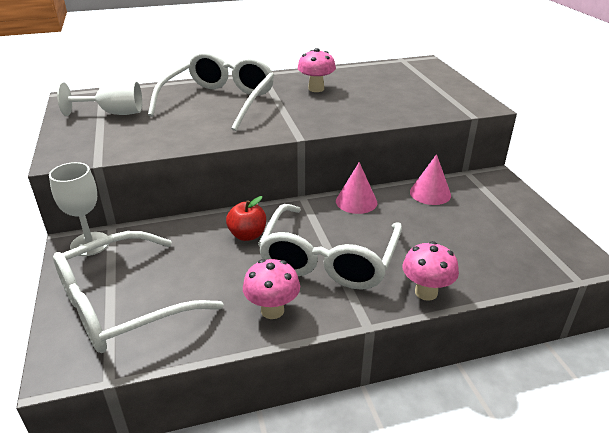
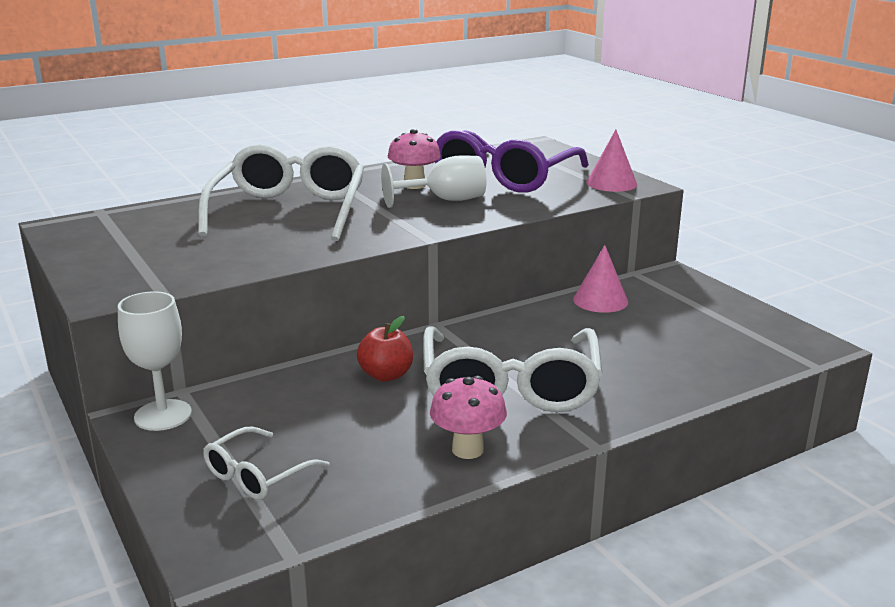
camera: 15 degrees left, 10 degrees down
white glasses [53,231,224,353] -> white glasses [203,427,330,500], size x0.49
white goblet [57,80,142,116] -> white goblet moved to [381,155,486,208]
pink cone [336,162,377,214] -> pink cone moved to [586,130,637,192]
pink mushroom [403,241,459,301] -> none
none -> purple glasses [435,130,589,193]

